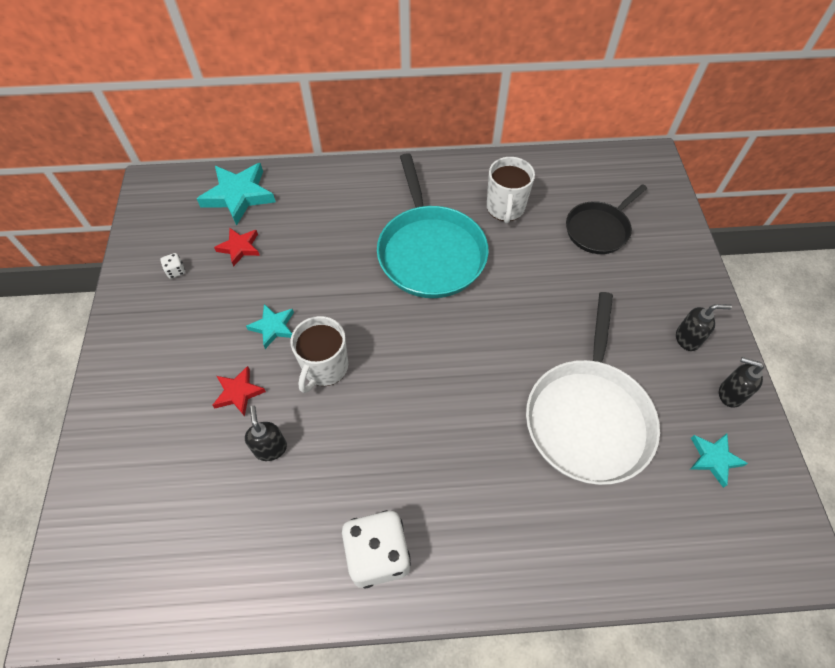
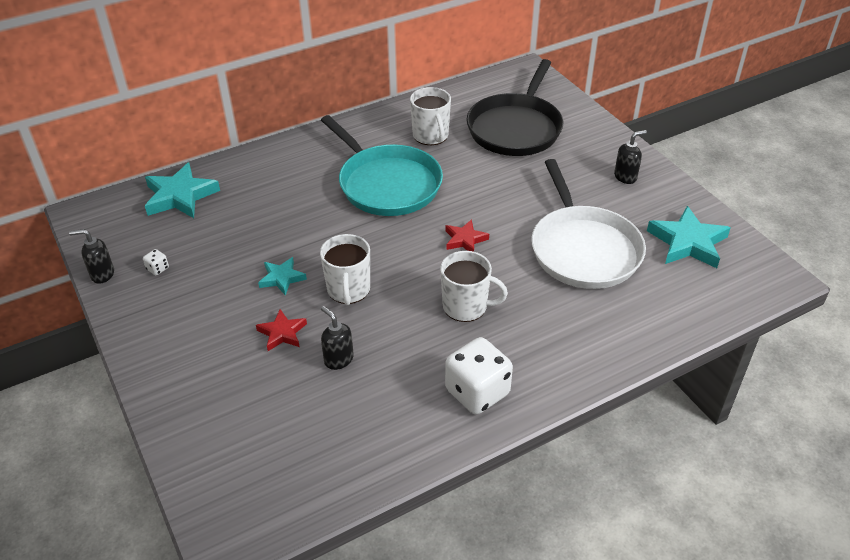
camera: 25 degrees left, 15 degrees down
red star [214,228,260,266] -> red star moved to [446,219,489,252]
black pan [566,184,647,254] -> black pan [466,59,563,156], size x1.66
turquoise star [690,434,748,488] -> turquoise star [647,206,731,268], size x1.76
black soap dispenser [719,357,764,407] -> black soap dispenser moved to [69,229,114,284]
none -> white mug [440,251,508,322]

